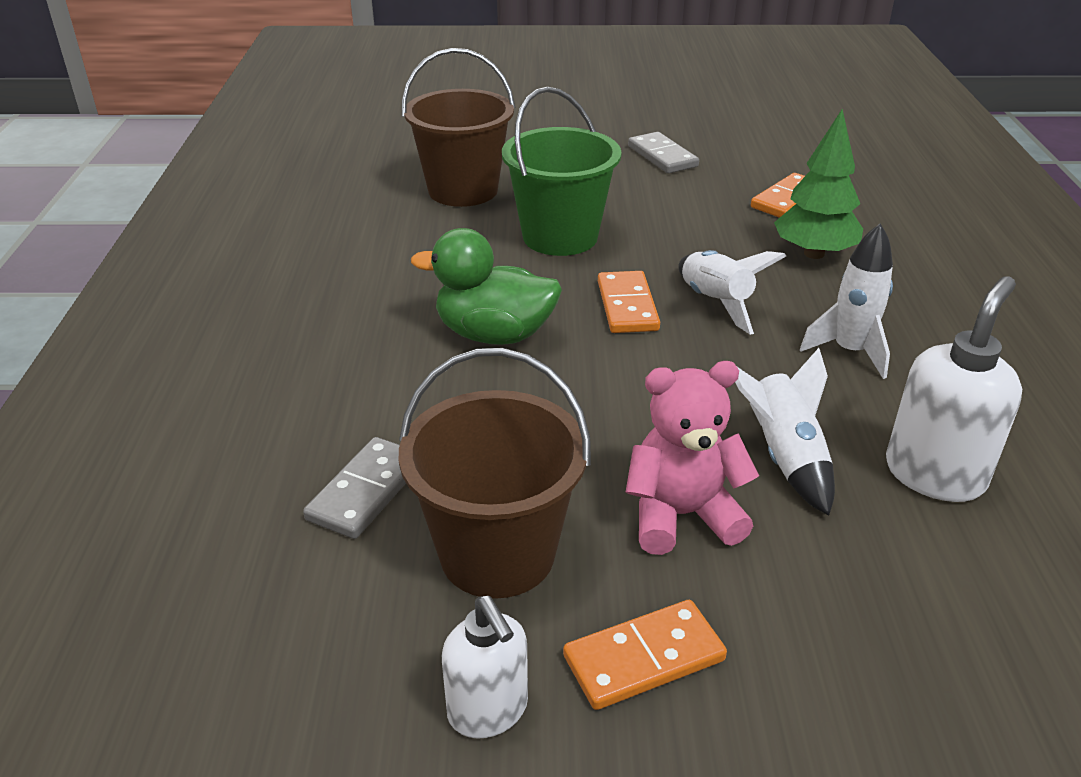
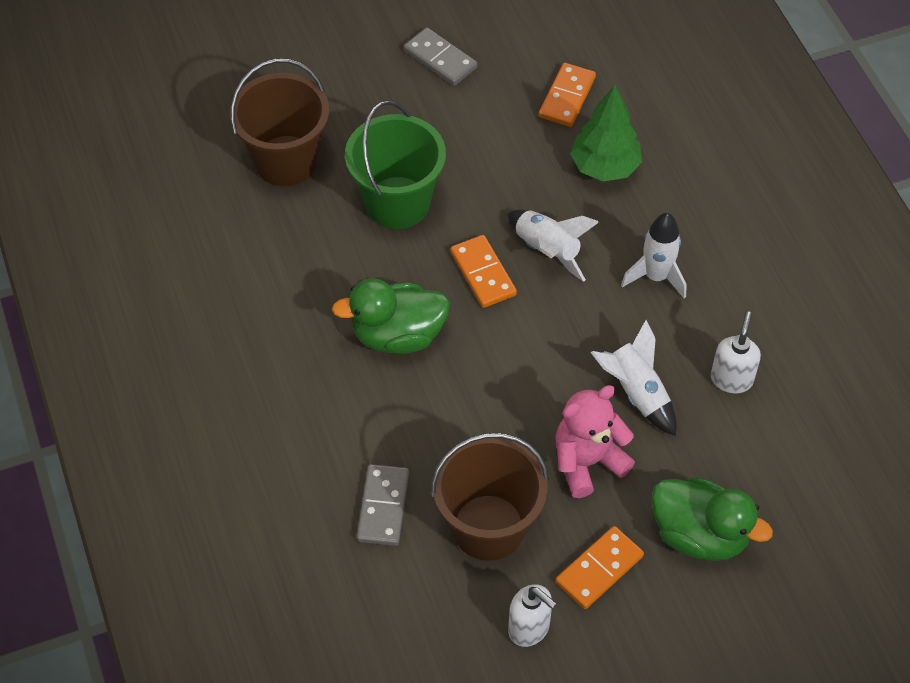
camera: 20 degrees left, 20 degrees up
white soap dispenser [886,276,1022,502] -> white soap dispenser [711,311,761,393], size x0.66
none -> green duck [651,477,773,561]

